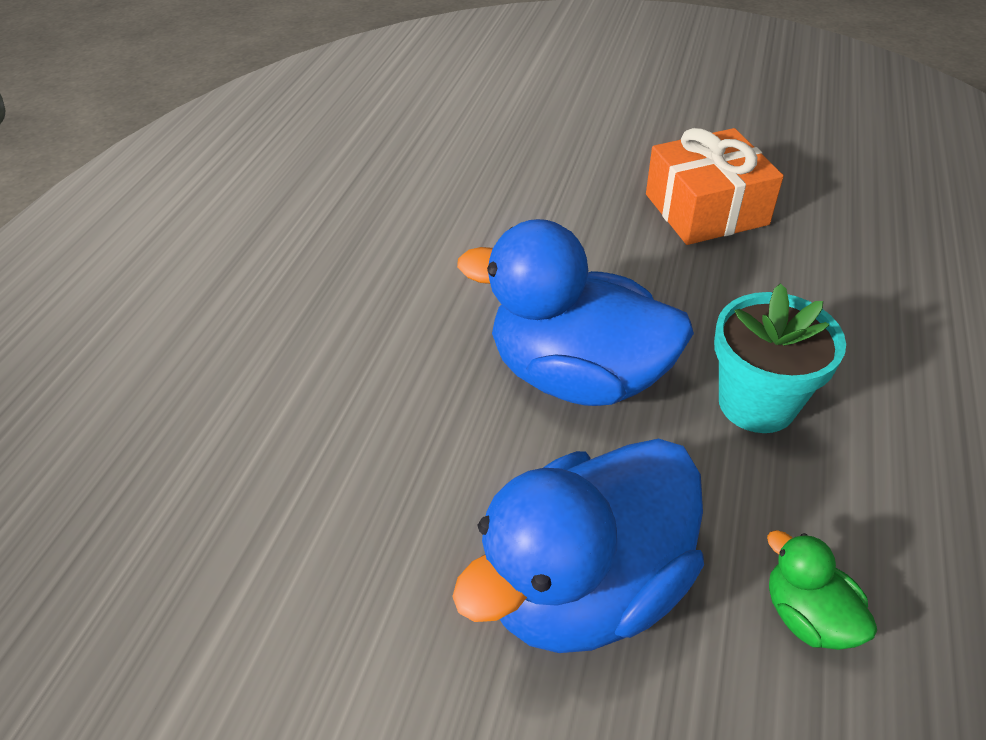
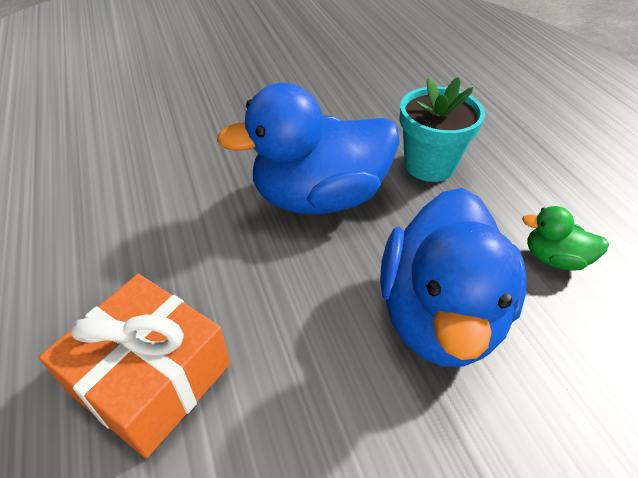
camera: 40 degrees left, 0 degrees up
orange gift [646,128,784,245] -> orange gift moved to [39,274,230,458]

